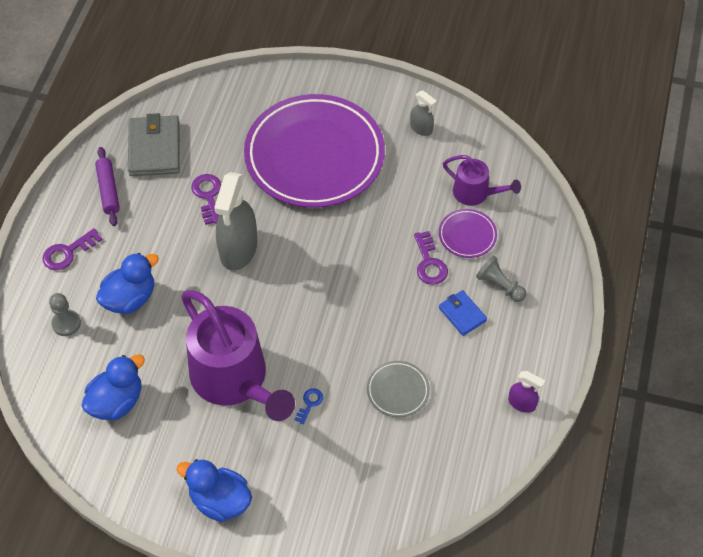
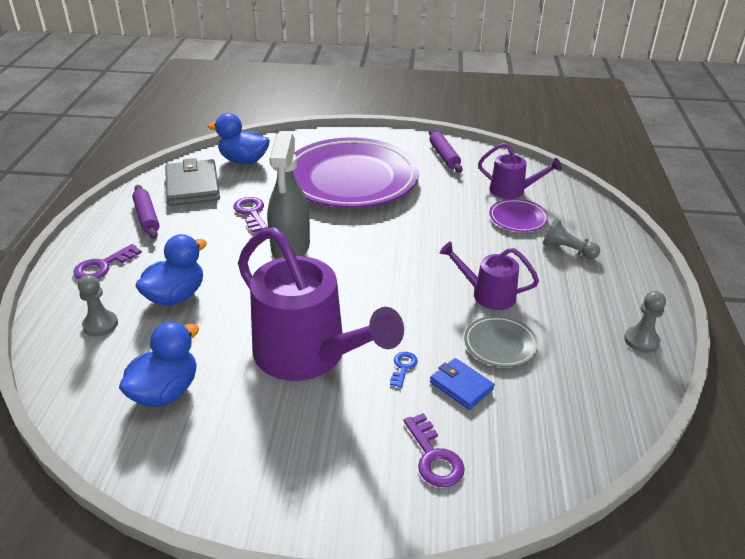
camera: 10 degrees left, 20 degrees down
blue duck [176,459,252,522] -> blue duck moved to [208,113,270,164]
grey spray bottle [410,91,437,136] -> purple rolling pin [429,129,463,173]
purple key [414,231,448,285] -> purple key moved to [403,413,465,487]
blue wallet [439,290,487,336] -> blue wallet moved to [430,358,495,410]
purple spray bottle [508,371,545,413] -> grey pawn [624,291,666,353]
none -> purple watering can [440,242,539,310]

